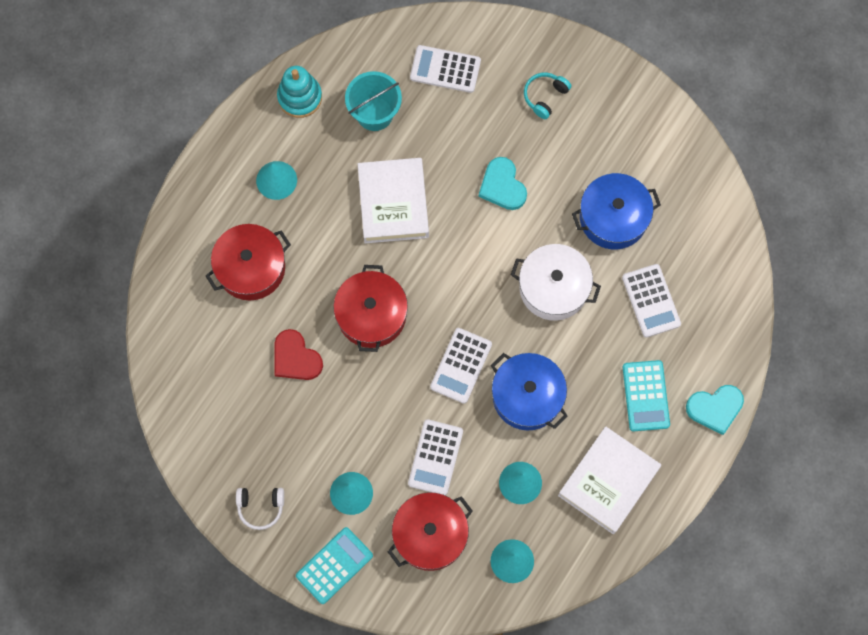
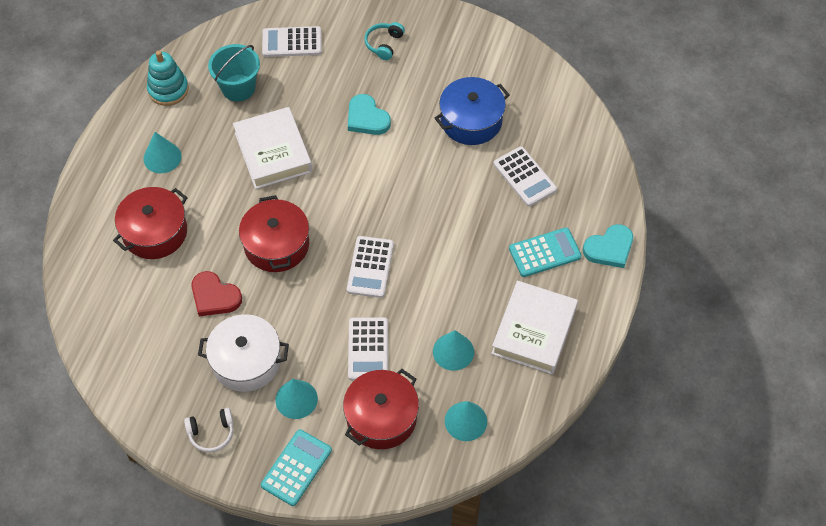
camera: 15 degrees left, 15 degrees down
blue pot [491,353,568,431] -> none
white pot [511,244,601,321] -> white pot moved to [198,314,289,392]
turquoise calculator [623,360,670,431] -> turquoise calculator turned 90 degrees counterclockwise [509,228,582,277]

